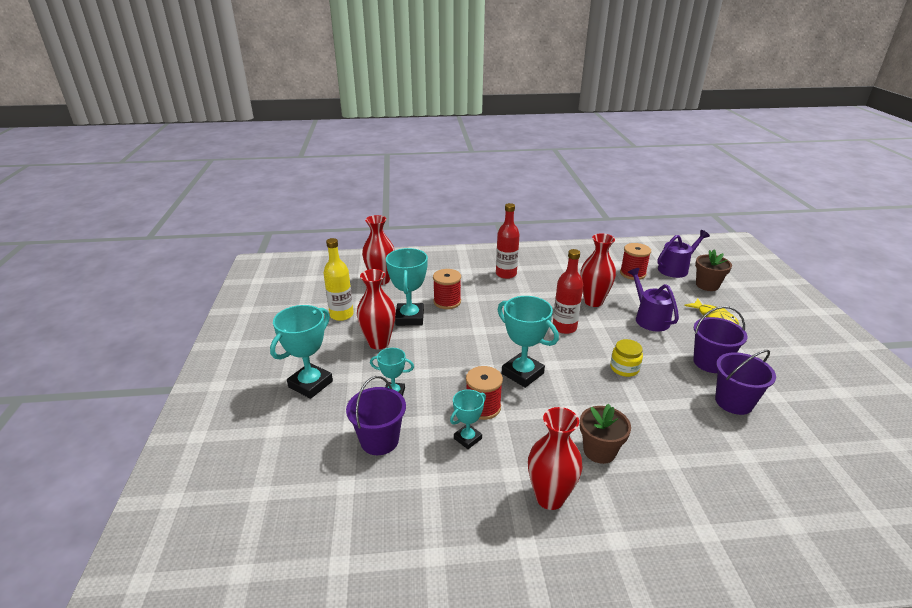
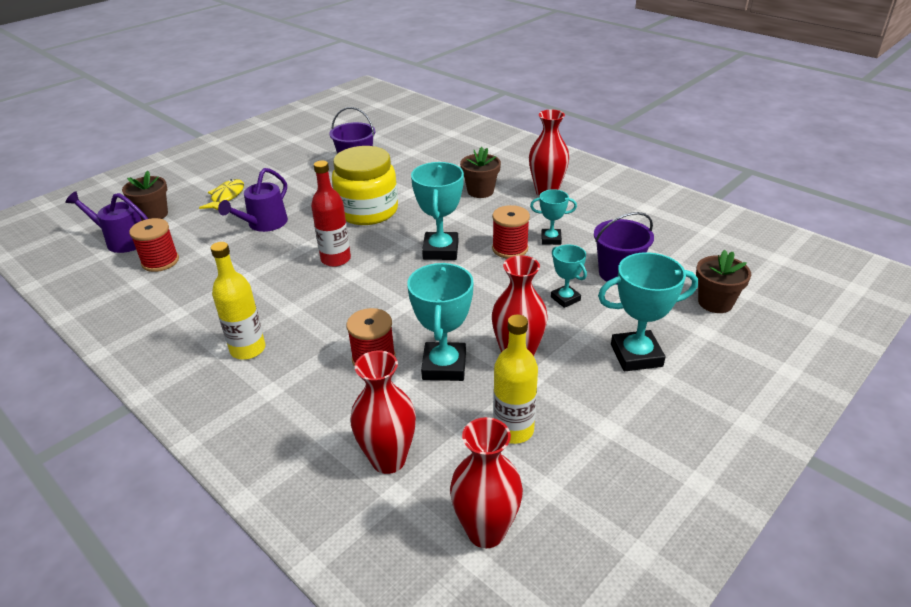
camera: 130 degrees left, 5 degrees up
turquoise trophy [386,248,428,326] -> turquoise trophy turned 45 degrees counterclockwise [407,263,474,381]
red bottle [496,203,520,279] -> yellow bottle [211,242,265,360]
red vase [581,233,616,307] -> red vase moved to [450,417,523,548]
yellow jar [610,339,643,377] -> yellow jar [332,146,398,225], size x2.11
purple bucket [693,306,747,373] -> none
none -> brown flower pot [696,250,751,313]

